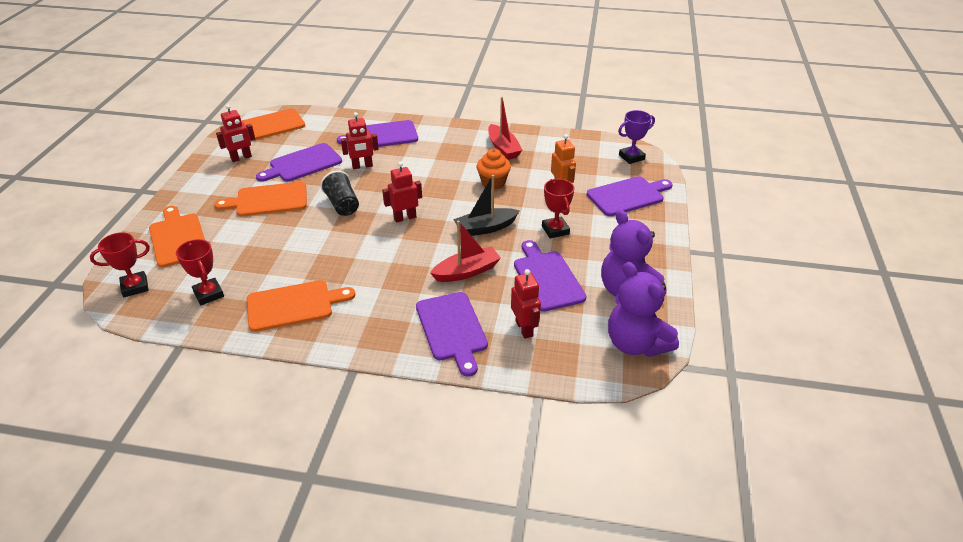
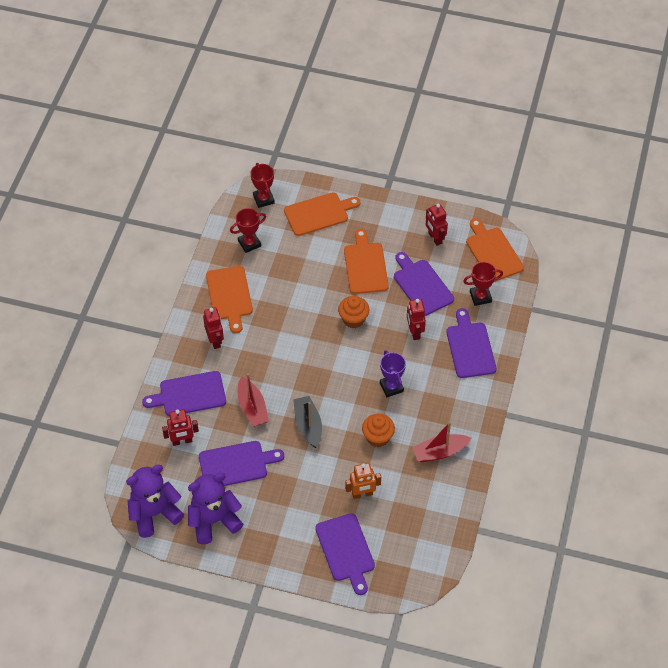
camera: 95 degrees right, 15 degrees up
black cup [320,171,359,216] -> orange cupcake [338,296,370,328]
red robot [382,162,422,223] -> red robot moved to [203,307,224,349]
red trophy [542,179,575,238] -> red trophy moved to [463,262,503,306]
purple trophy [618,110,655,164] -> purple trophy moved to [380,350,406,397]

